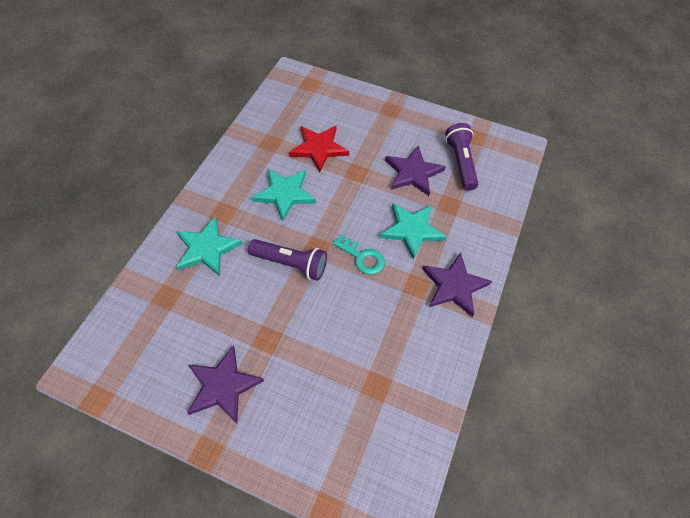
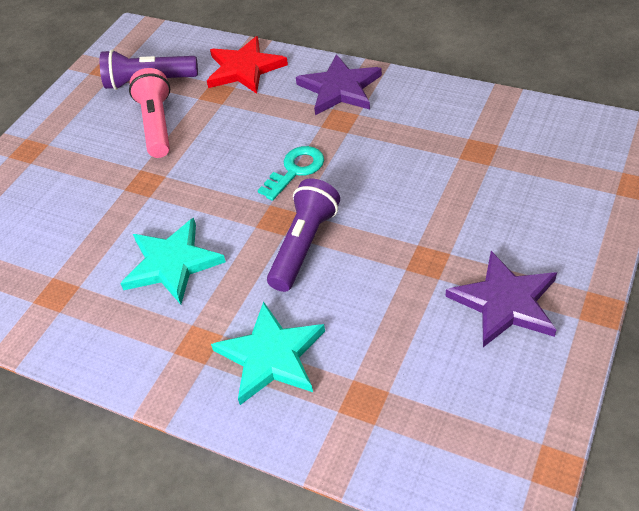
camera: 80 degrees left, 10 degrees down
red star [289,126,349,173] -> red star moved to [207,36,288,94]
turquoise star [380,203,447,260] -> none
purple star [385,146,446,196] -> pink flashlight [129,68,170,158]

